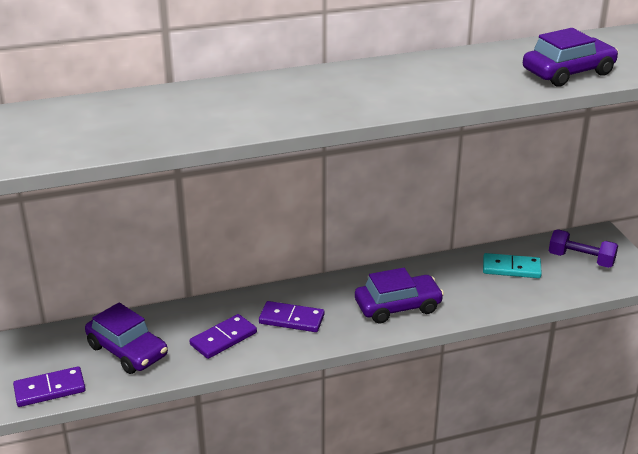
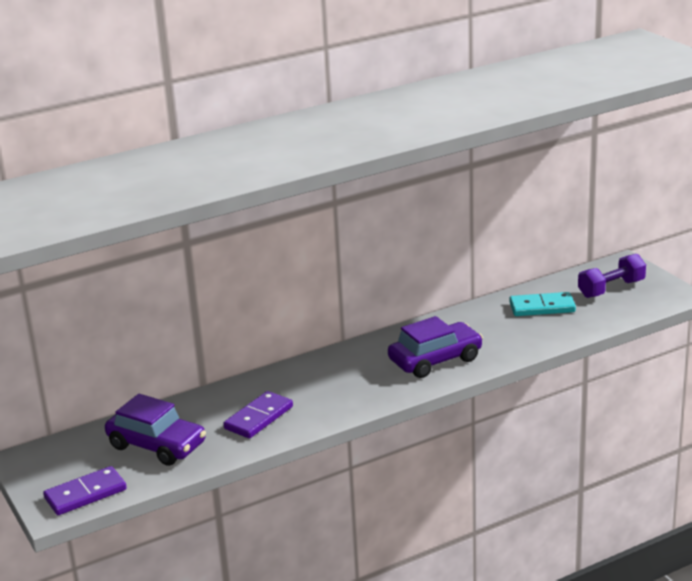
camera: 10 degrees left, 5 degrees down
purple domino [259,301,325,332] -> none
purple car [523,28,619,87] -> none
purple dumbbell [549,229,618,268] -> purple dumbbell turned 45 degrees counterclockwise [578,254,646,298]

